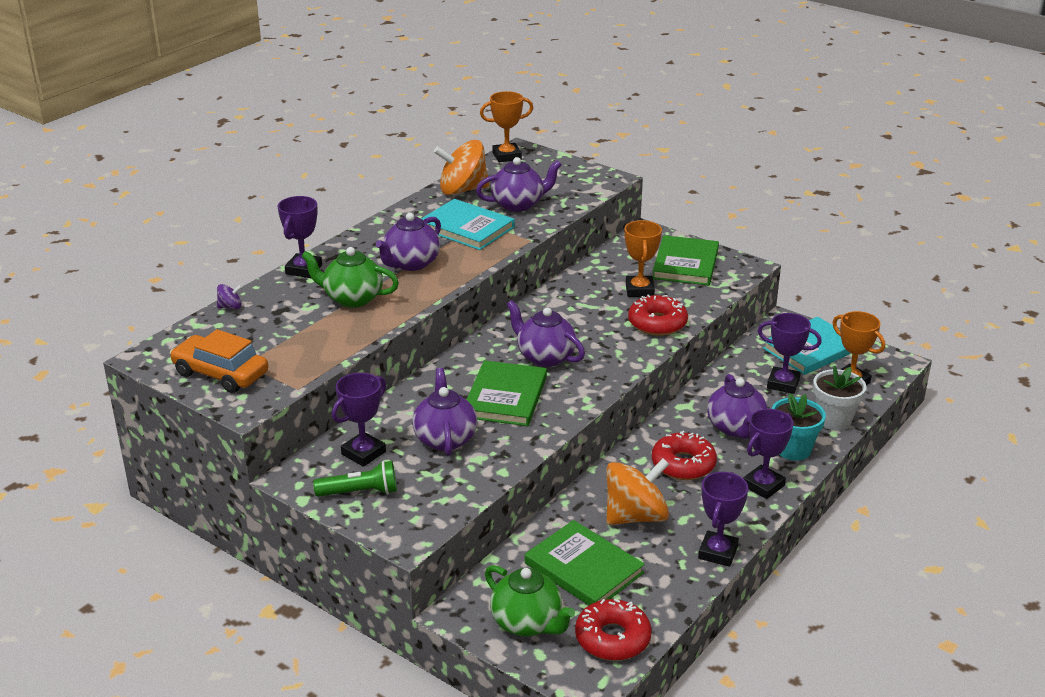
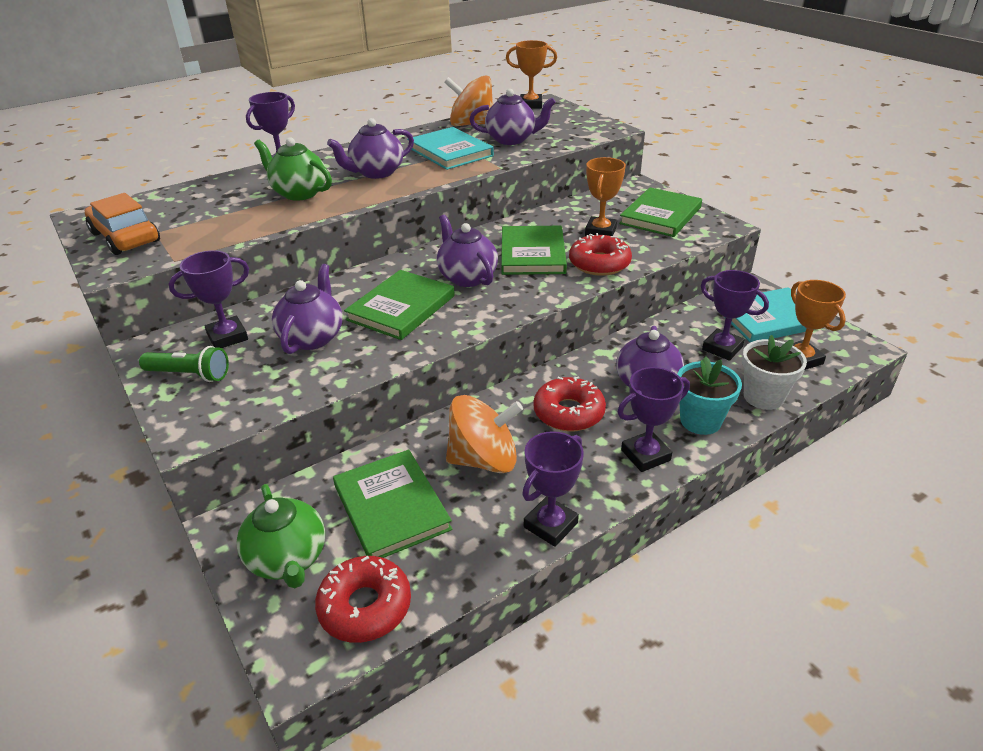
camera: 20 degrees right, 5 degrees up
purple spinning top [217,284,242,309] -> none
none -> green book [501,226,567,275]

